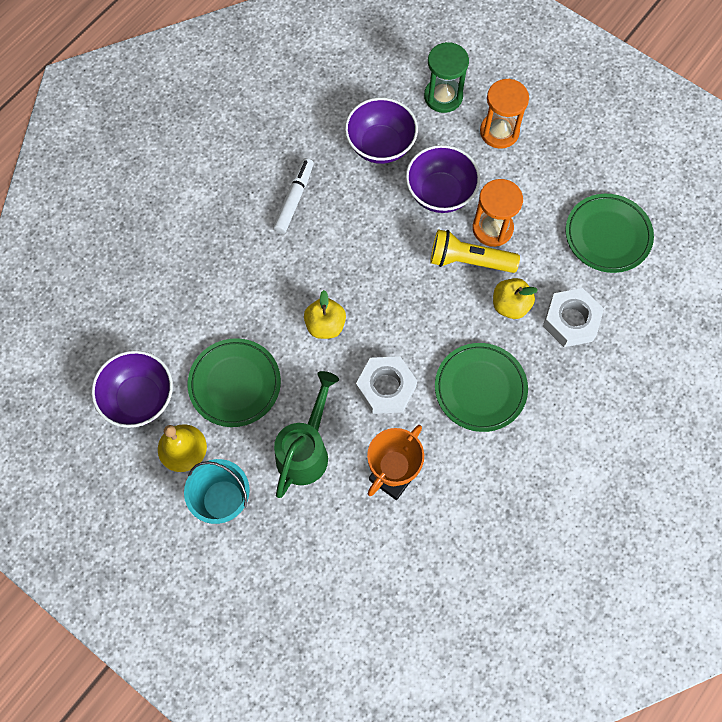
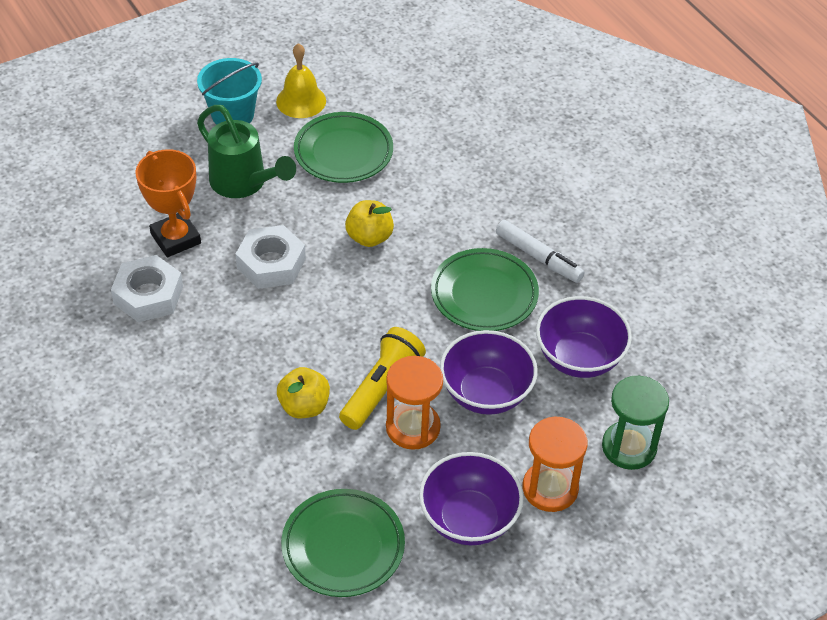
camera: 110 degrees right, 20 degrees down
purple bowl [91,350,173,428] -> purple bowl moved to [419,452,524,545]
green plate [435,343,528,432] -> green plate moved to [431,248,539,331]
white nut [543,288,604,347] -> white nut moved to [111,255,183,322]

